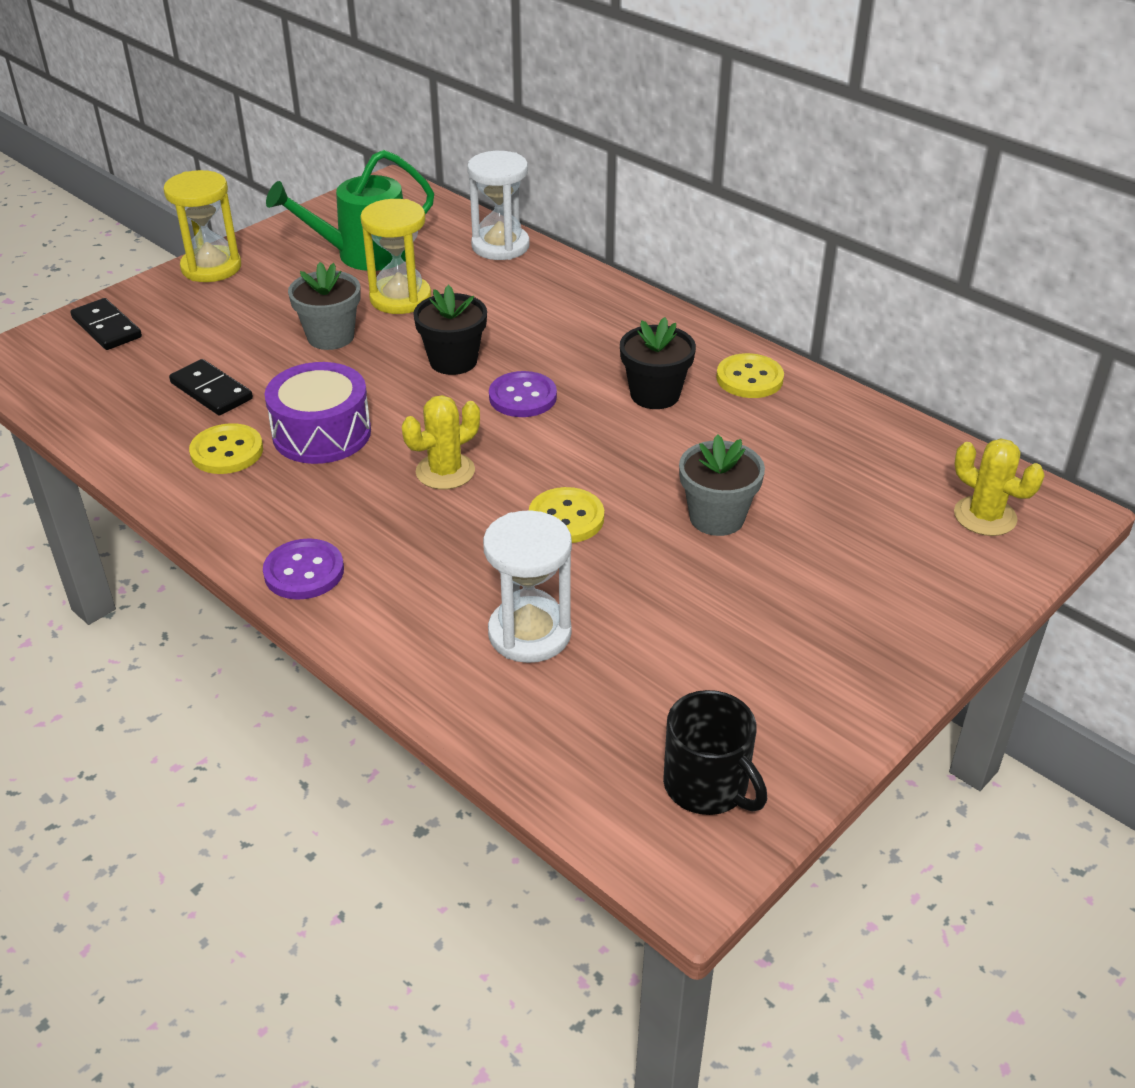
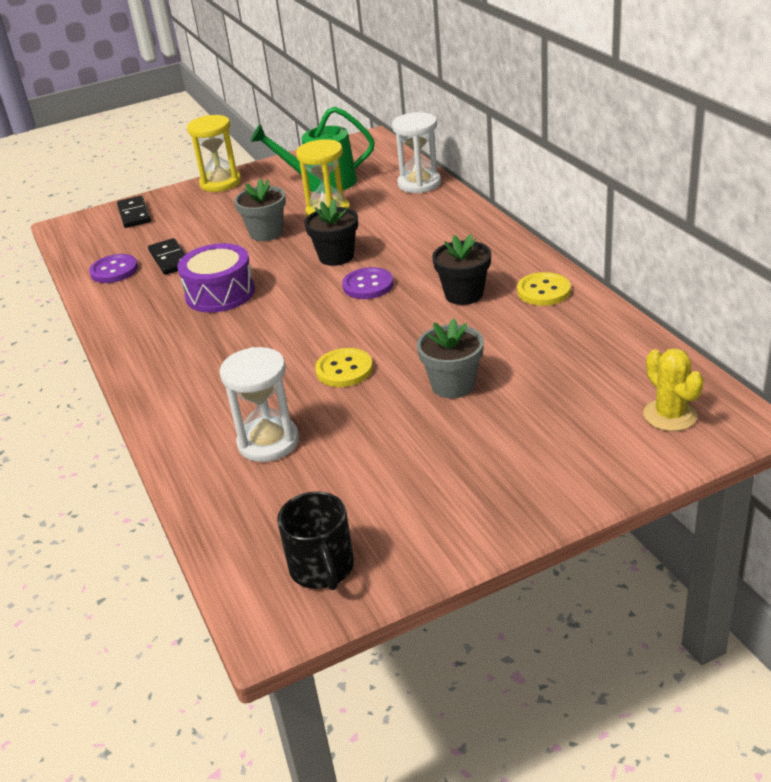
camera: 25 degrees right, 5 degrees down
yellow button [189,423,263,474] -> none
purple button [263,538,344,600] -> purple button moved to [89,254,138,283]
yellow cactus [402,395,480,489] -> none

